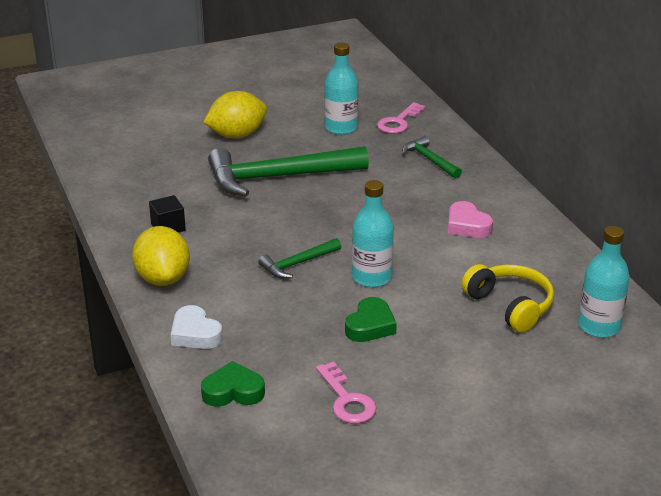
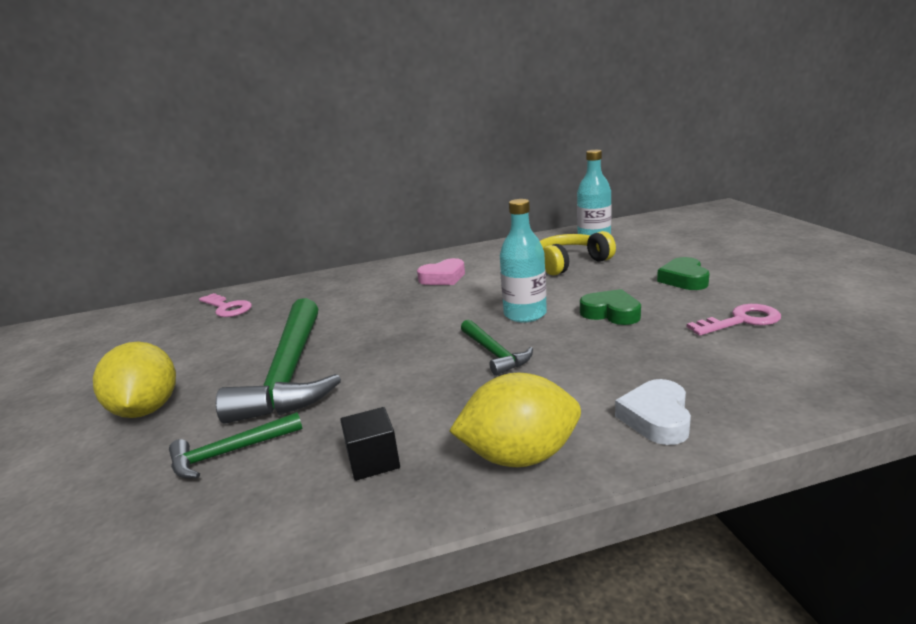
camera: 80 degrees left, 10 degrees down
white heart [171,305,223,349] -> white heart turned 135 degrees clockwise [615,379,691,445]
green heart [201,361,265,407] -> green heart moved to [657,257,710,290]
turquoise bottle [324,43,359,135] -> none
green hammer [402,136,462,179] -> green hammer moved to [169,412,302,479]

